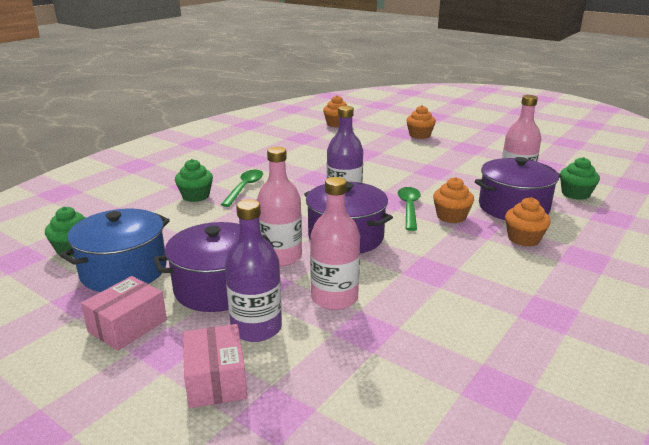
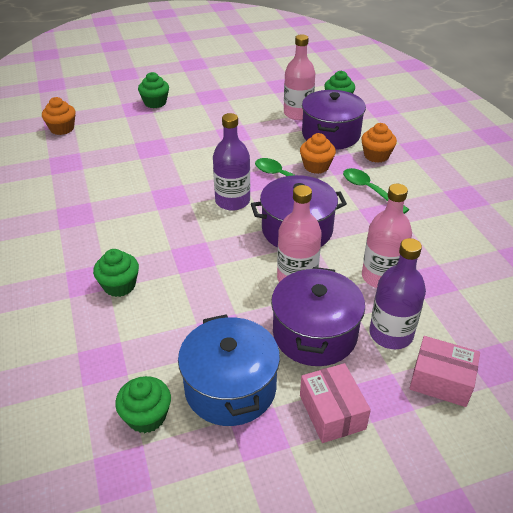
camera: 55 degrees left, 15 degrees up
green spoon [221,170,263,207] -> green spoon moved to [343,168,410,214]
orange cupcake [406,105,436,139] -> green cupcake [138,72,169,108]

